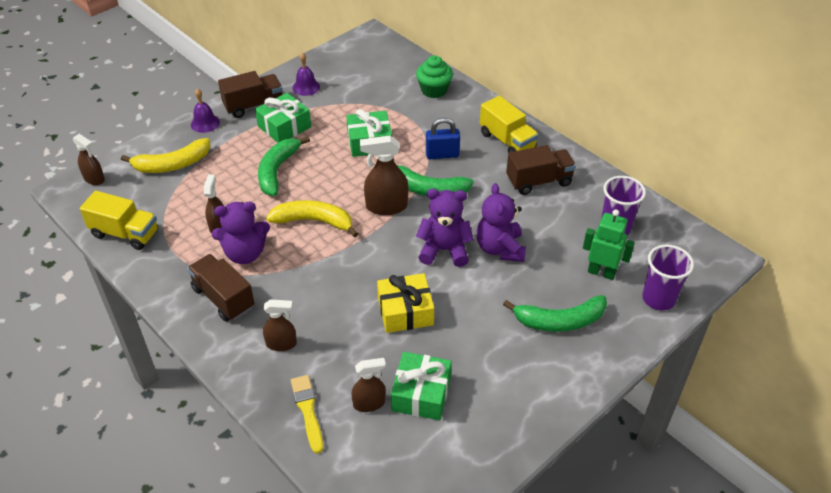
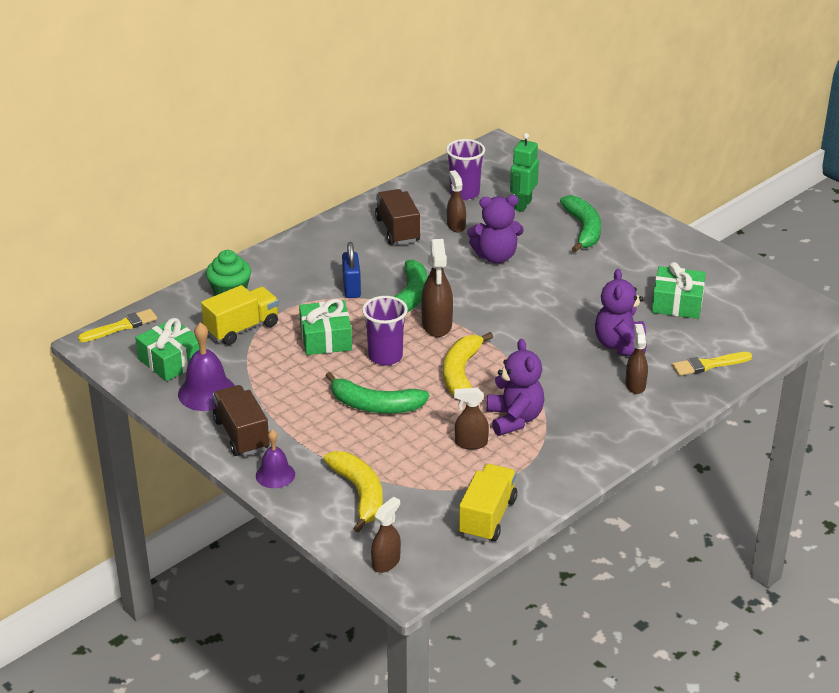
camera: 90 degrees left, 10 degrees down
brown truck [187,254,255,321] -> none
green gift [255,93,311,143] -> green gift moved to [135,318,200,381]
purple bell [292,53,320,96] -> purple bell [178,322,235,411], size x1.56
brown spray bottle [352,358,386,412] -> brown spray bottle moved to [447,170,466,233]
yellow gift [377,273,434,333] -> none
purple teddy bear [416,189,474,267] -> purple teddy bear moved to [595,269,646,356]
yellow truck [480,96,539,153] -> yellow truck moved to [201,285,279,345]
purple cup [642,245,694,311] -> purple cup moved to [362,296,408,366]
none -> yellow brush [78,309,157,342]

